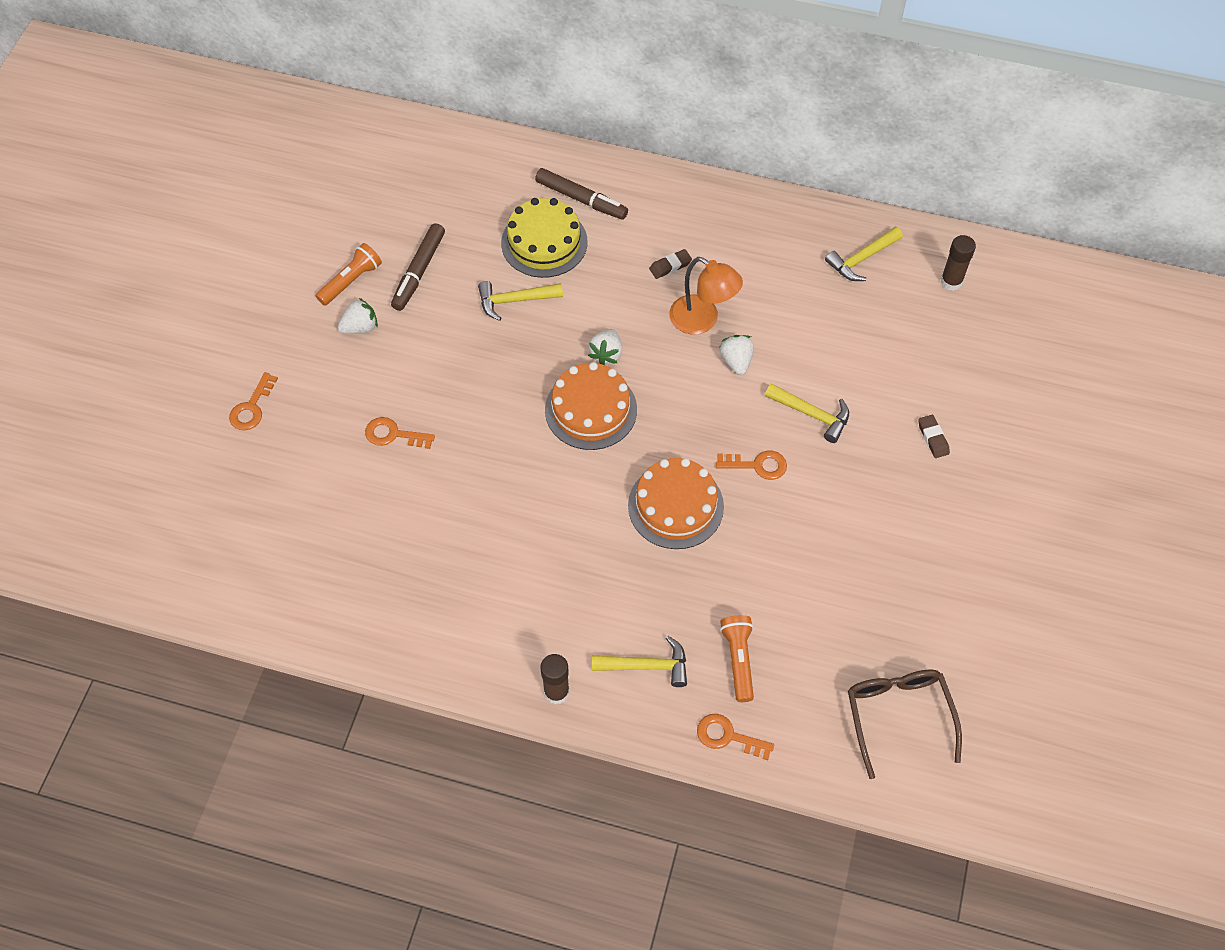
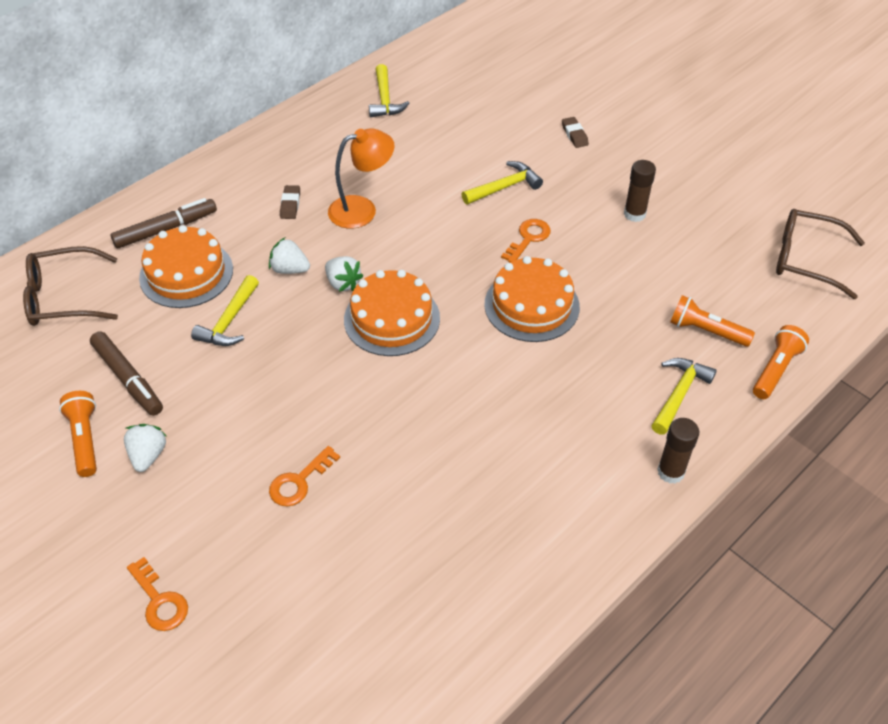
camera: 60 degrees left, 10 degrees down
yellow cake [501,198,588,278] -> orange cake [139,225,233,308]
orange key [697,714,774,760] -> orange flashlight [753,325,809,399]
white strawberry [720,335,754,375] -> white strawberry moved to [269,238,310,274]
brown eraser [918,415,950,458] -> brown eraser turned 60 degrees clockwise [562,117,589,148]
brown glue stick [941,235,976,291] -> brown glue stick moved to [624,160,656,222]
none -> brown glasses [23,246,118,326]

